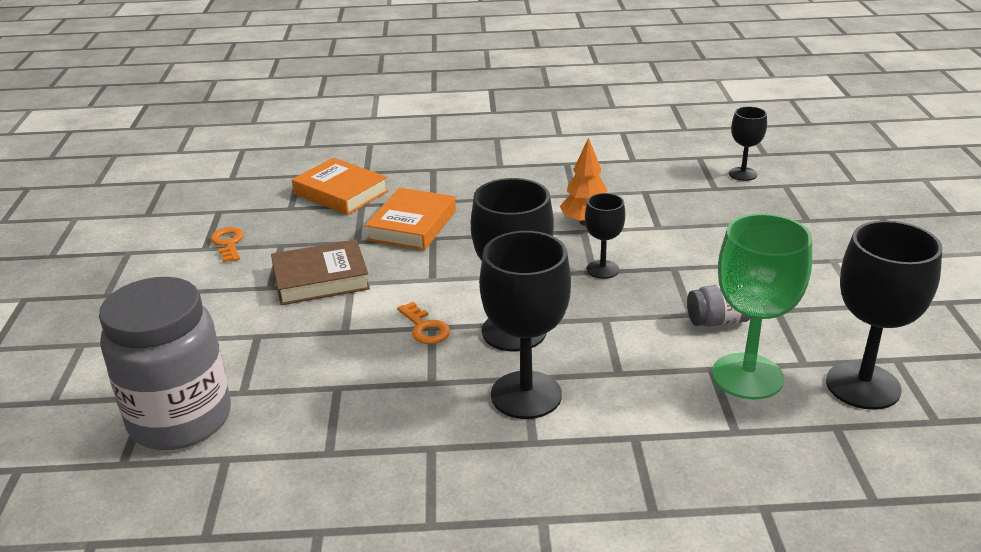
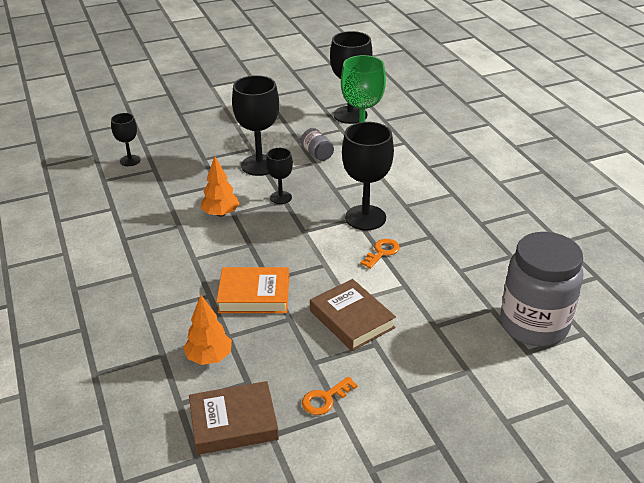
camera: 110 degrees left, 5 degrees up
orange book [292,158,388,215] -> orange tree [183,295,232,365]
black goblet [479,231,571,419] -> black goblet moved to [232,75,279,176]
none -> brown book [189,381,279,455]

